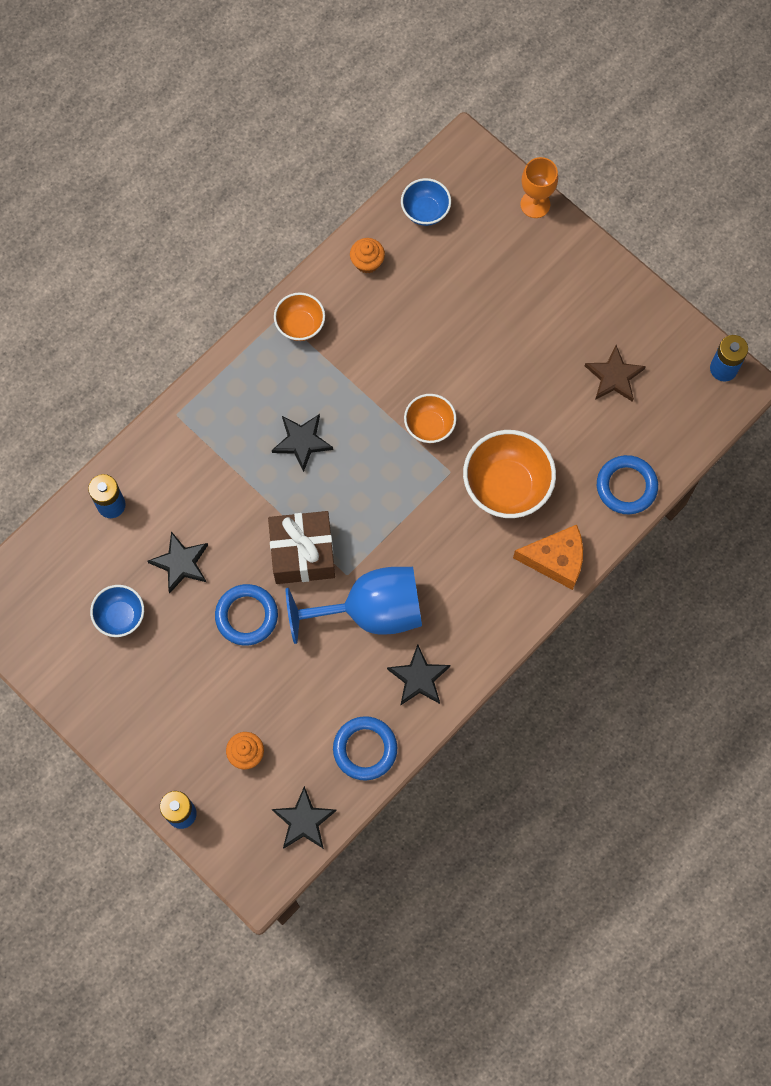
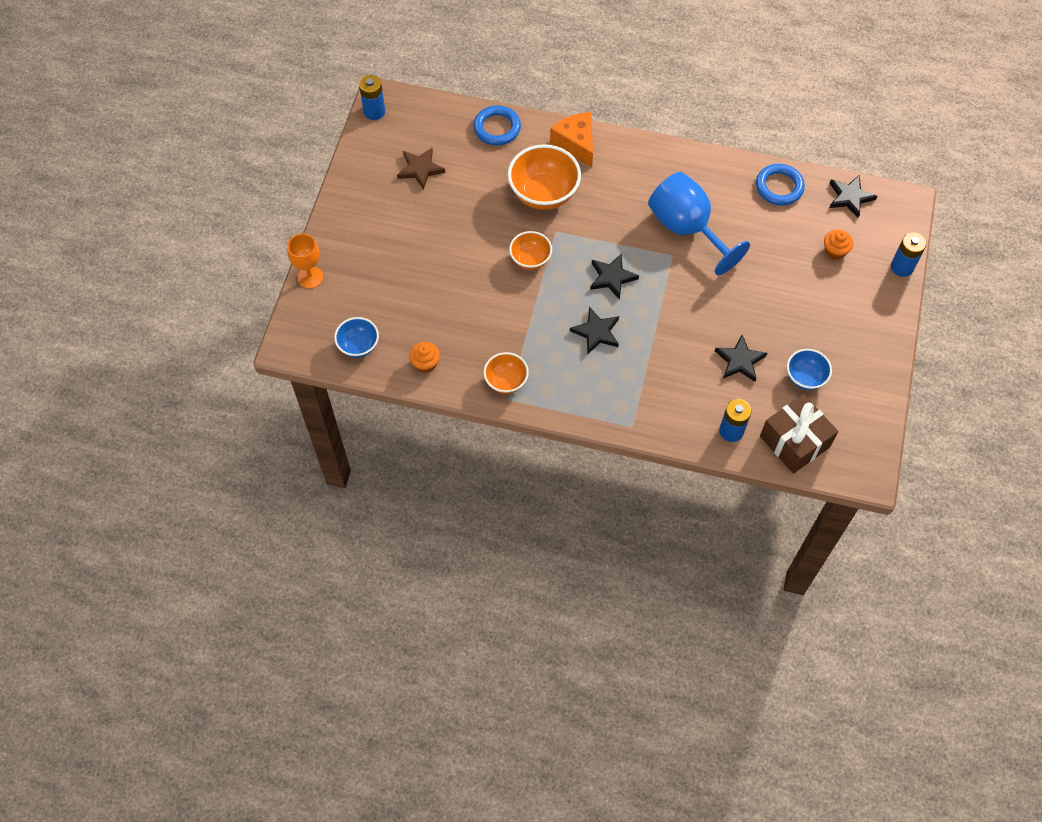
camera: 120 degrees left, 10 degrees down
blue ring [215,584,278,646] -> none
brown gift [268,511,335,584] -> brown gift moved to [760,394,838,473]
black star [387,644,450,705] -> black star moved to [590,253,639,300]

